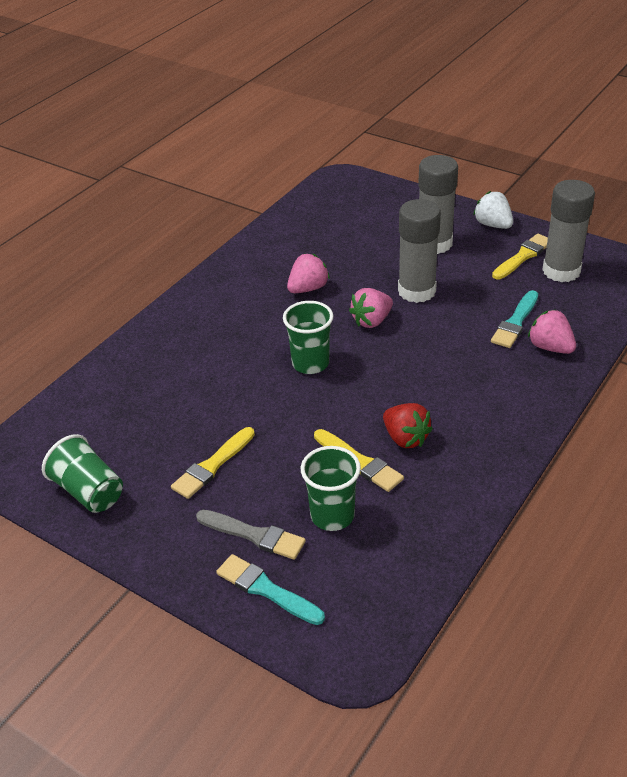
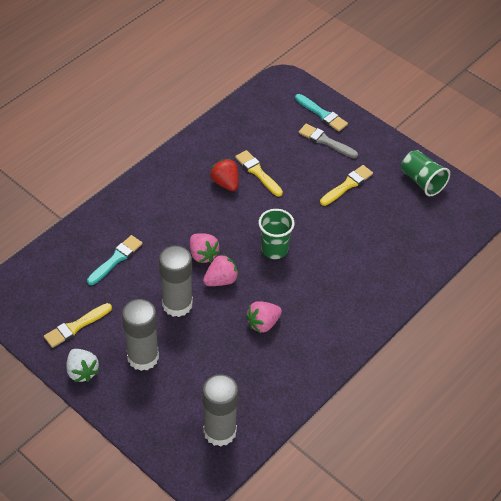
camera: 175 degrees left, 10 degrees up
green cup [301,446,361,531] -> none
pink strawberry [528,310,576,354] -> pink strawberry moved to [190,233,220,263]
grey glue stick [542,180,595,282] -> grey glue stick moved to [202,374,238,447]

